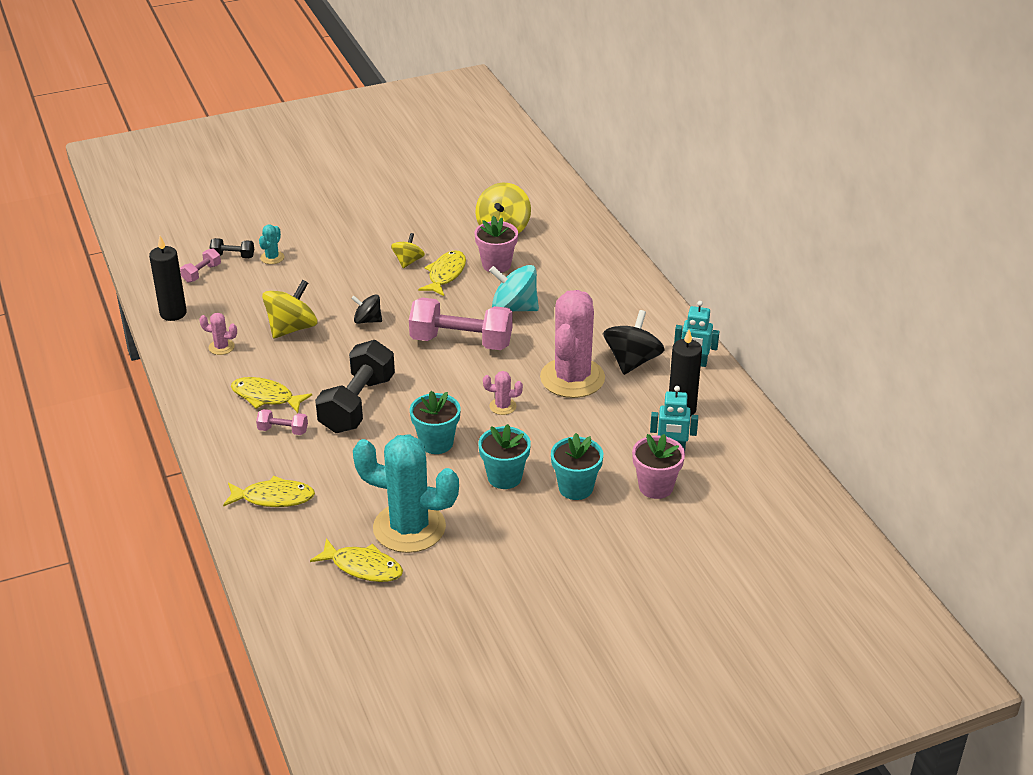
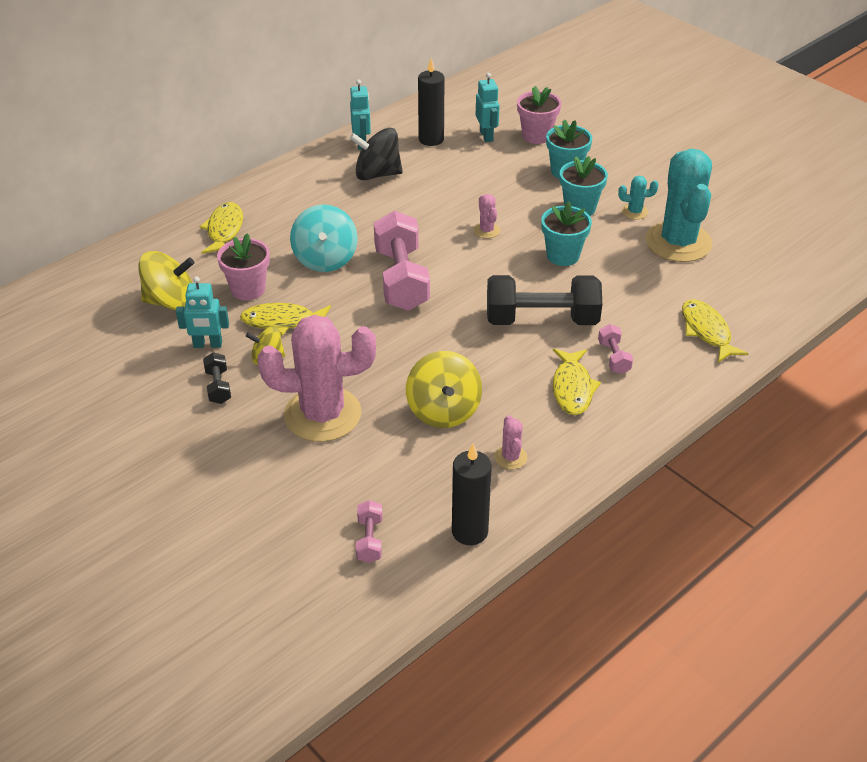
camera: 110 degrees left, 5 degrees up
pink dumbbell [180,248,221,283] -> pink dumbbell turned 75 degrees clockwise [356,500,382,563]
black dumbbell [209,238,254,258] -> black dumbbell moved to [203,352,231,404]
turquoise cactus [259,225,284,264] -> turquoise cactus moved to [618,176,658,220]
yellow spinning top [262,280,318,338] -> yellow spinning top turned 120 degrees counterclockwise [406,351,482,428]
yellow fish [310,538,403,582] -> yellow fish moved to [199,202,243,254]
black spinning top [351,294,382,324] -> none
pink cactus [540,290,605,398] -> pink cactus moved to [258,315,376,442]
none -> turquoise robot [176,276,229,348]

